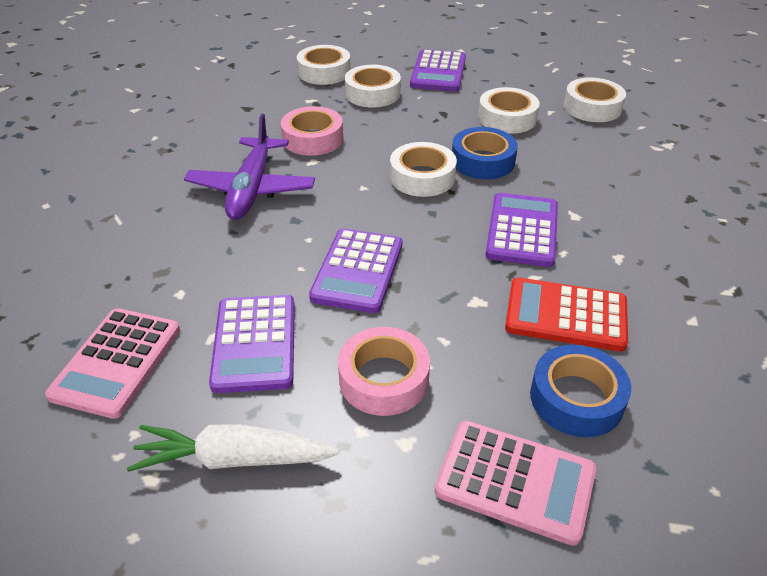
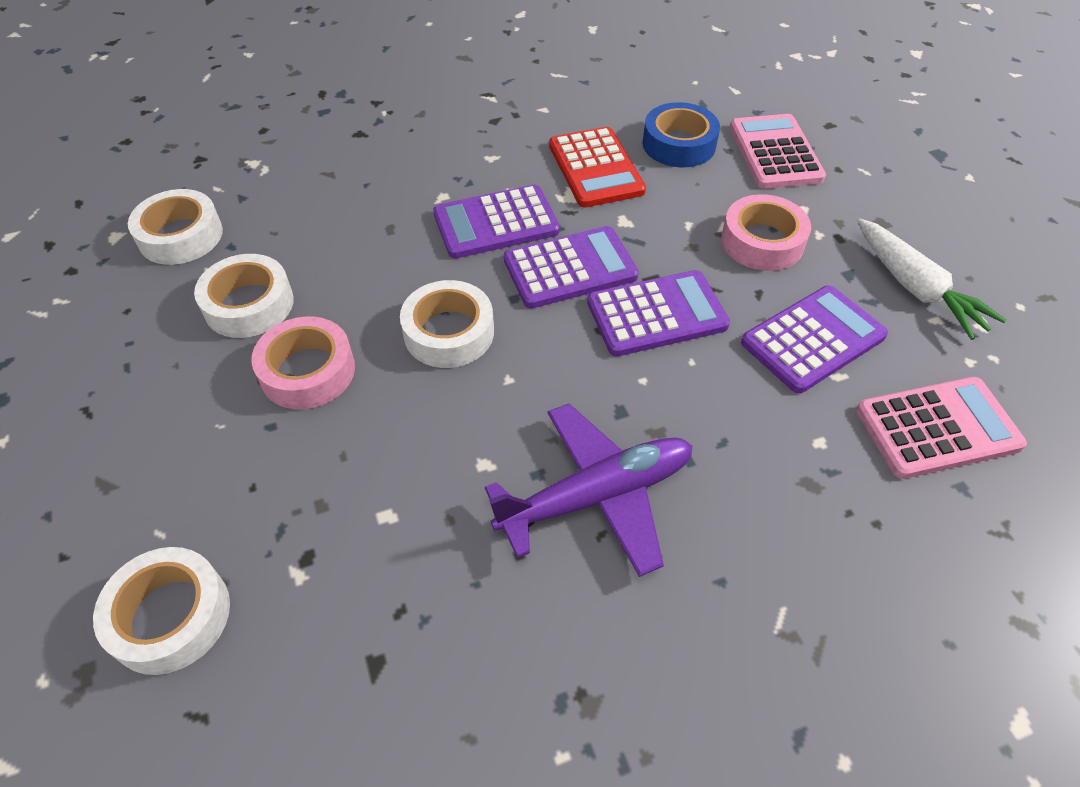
camera: 120 degrees left, 10 degrees up
pink tape [281,106,343,156] -> pink tape moved to [251,317,355,409]
white tape [345,65,401,107] -> none
purple calculator [410,49,466,92] -> purple calculator moved to [504,226,639,308]
blue tape [452,127,518,179] -> none

